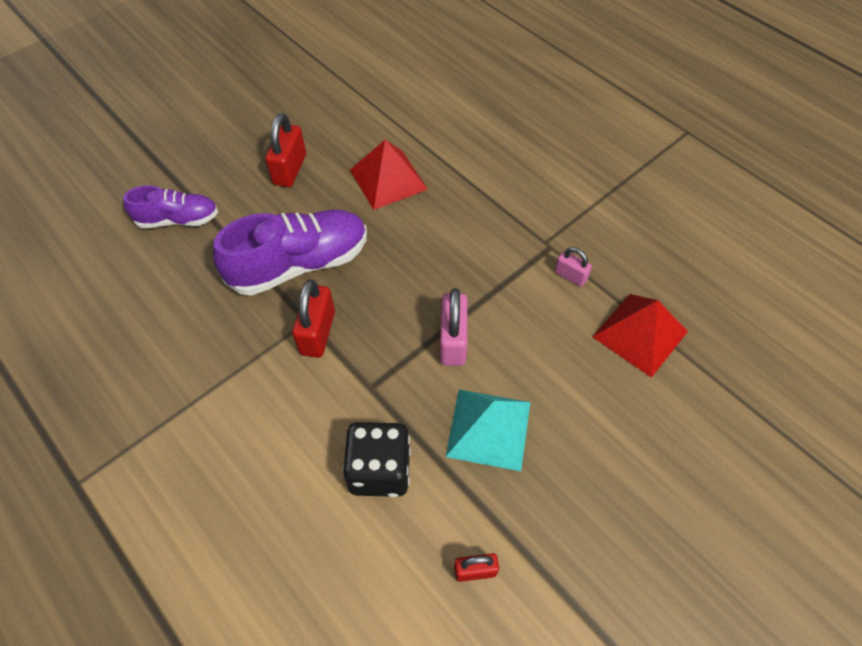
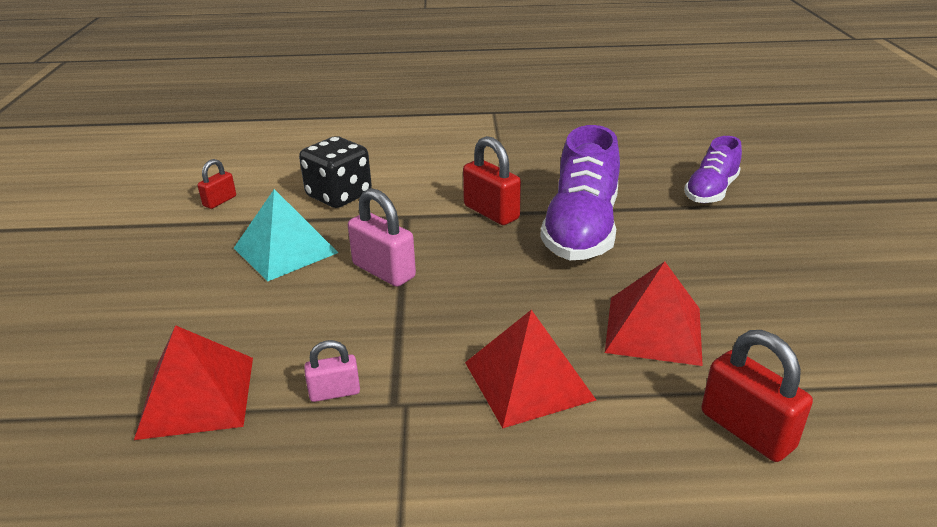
camera: 130 degrees right, 25 degrees down
red padlock [265,113,306,187] -> red padlock moved to [702,330,813,462]
none -> red pyramid [465,310,596,428]

